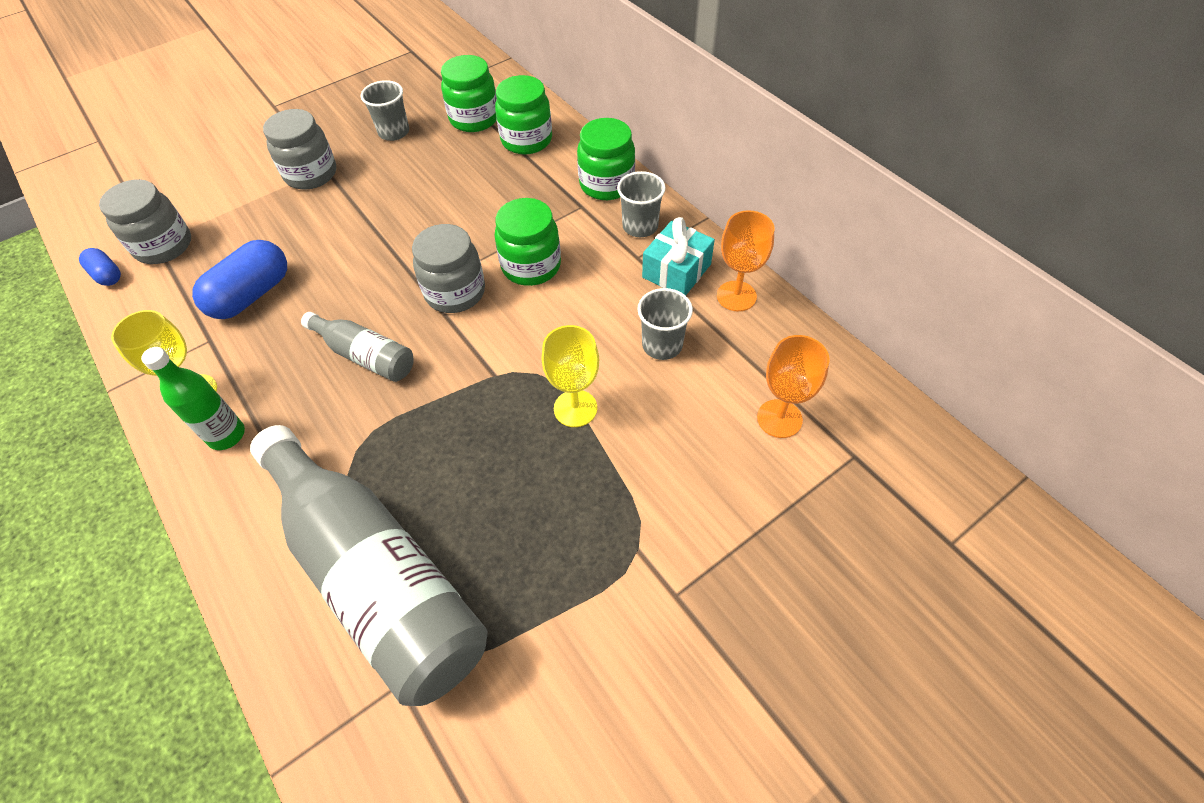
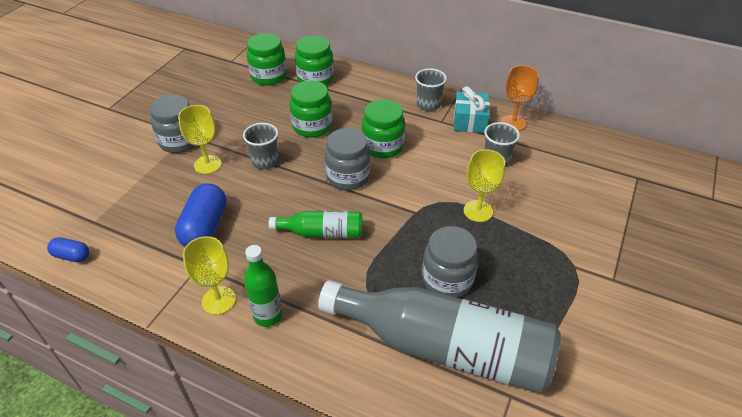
camera: 30 degrees left, 10 degrees down
grey jar [99,179,191,264] -> grey jar moved to [422,226,478,298]
grey bottle [301,312,414,382] -> green bottle [269,211,362,238]
grey cup [361,80,409,141] -> grey cup moved to [243,123,279,169]
green jar [577,118,635,200] -> green jar moved to [289,80,333,138]
orange goblet [757,335,830,438] -> none
none -> yellow goblet [178,105,222,174]

